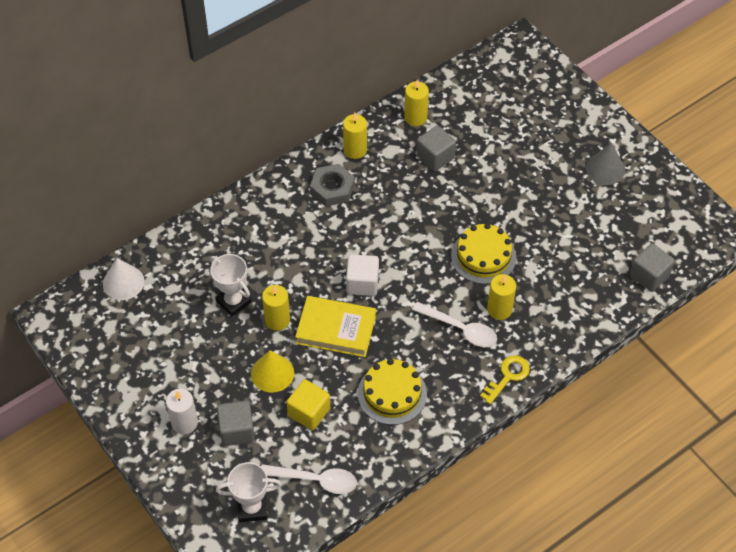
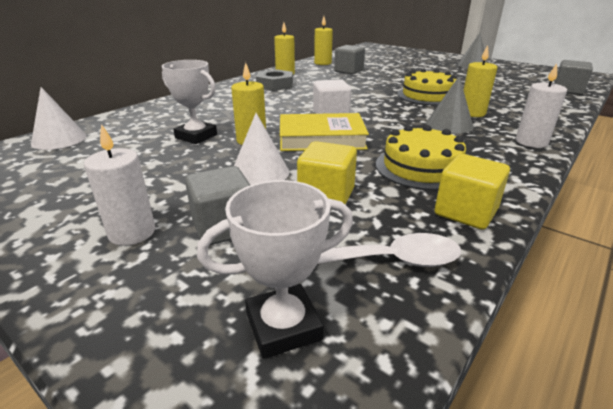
camera: 15 degrees left, 25 degrees down
yellow cone [251,350,294,392] -> white cone [234,113,289,185]
white spoon [412,302,497,347] -> grey cone [426,76,474,134]
yellow key [480,355,530,404] -> white candle [515,63,567,148]
none -> yellow cube [435,154,510,230]

